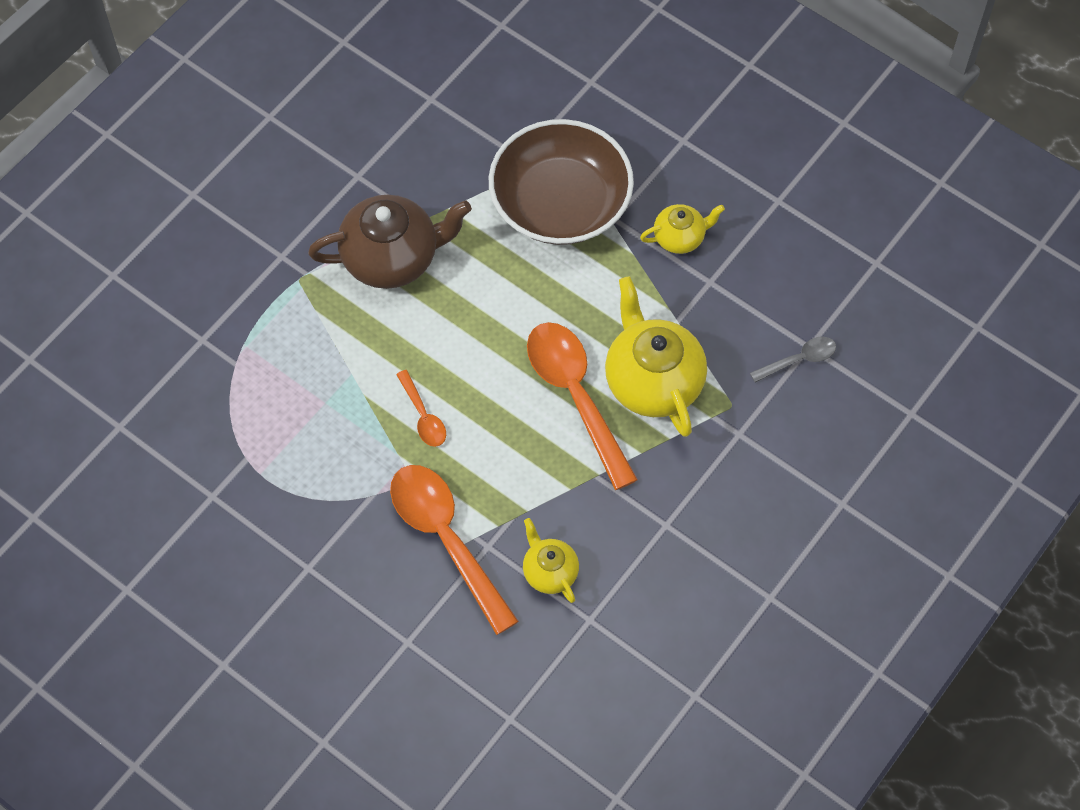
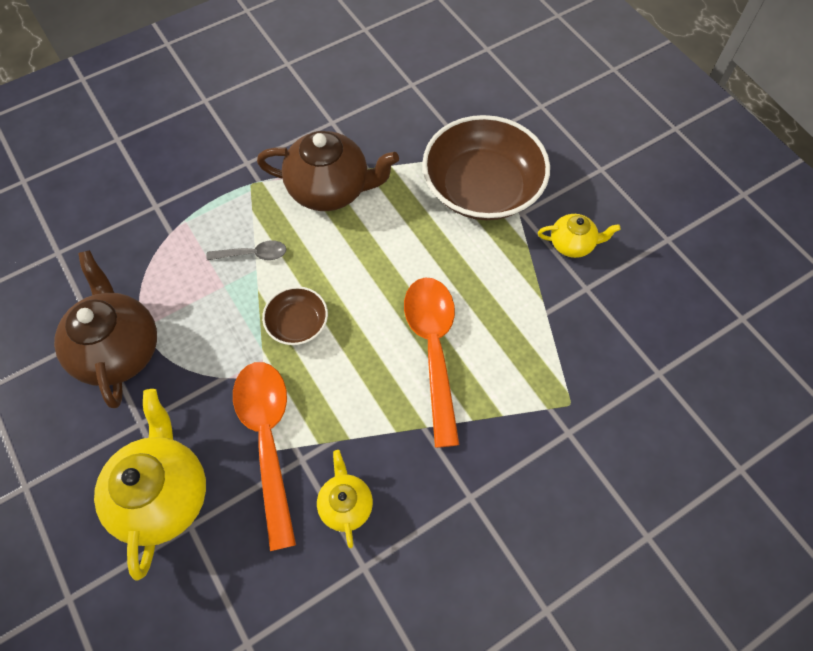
camera: 20 degrees right, 0 degrees up
orange spoon [396,370,446,447] -> brown bowl [262,286,328,345]
yellow teapot [605,276,707,437] -> yellow teapot moved to [94,389,206,580]
grey spoon [750,337,836,383] -> grey spoon moved to [206,240,287,260]
none -> brown teapot [54,250,157,408]

